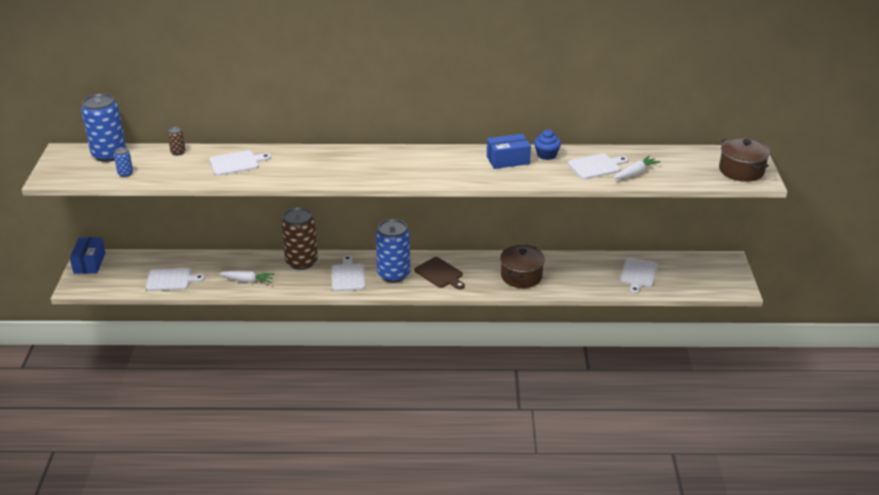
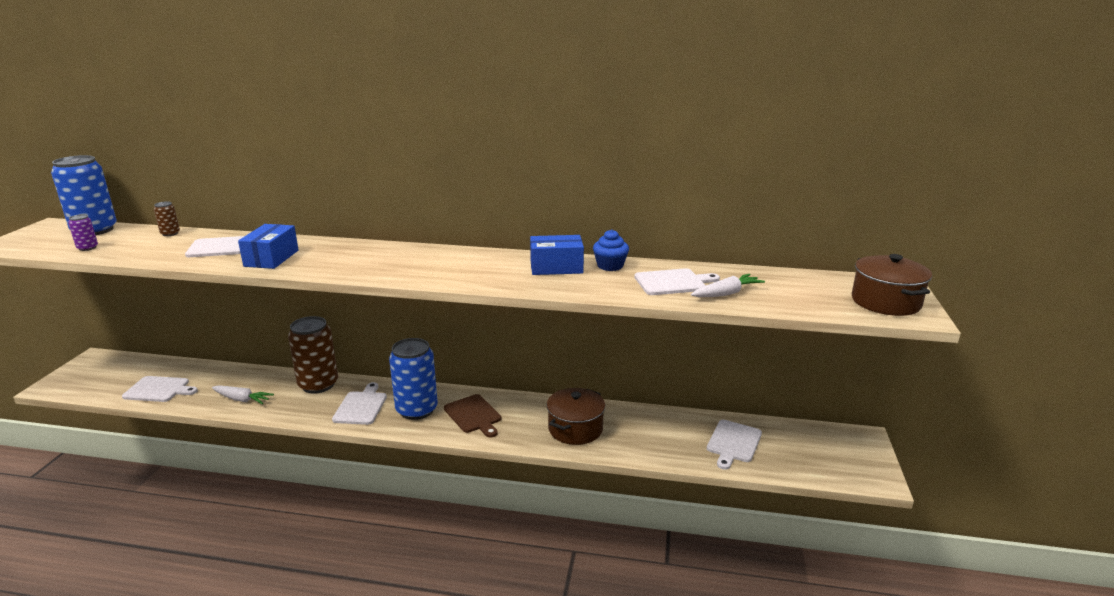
camera: 10 degrees right, 10 degrees down
blue box [70,237,105,274] -> blue box moved to [238,224,299,269]
blue can [114,147,133,177] -> purple can [68,214,98,251]

